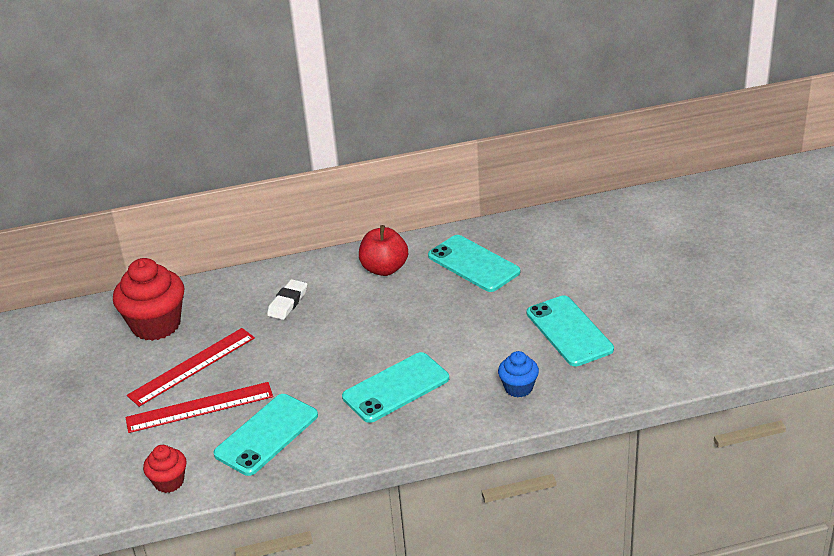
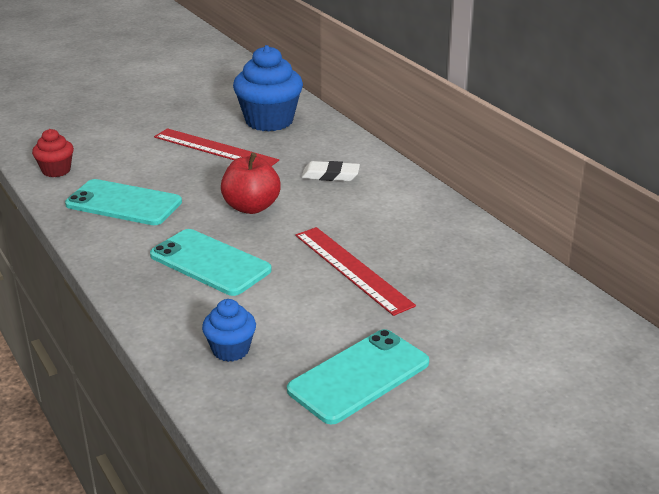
camera: 70 degrees right, 5 degrees down
red cupcake [113,258,185,341] -> blue cupcake [233,45,303,132]
red ruler [125,382,273,433] -> red ruler moved to [295,227,416,316]
red apple [359,225,408,276] -> red apple moved to [221,153,281,214]
turquoise phone [428,235,520,292] -> none

